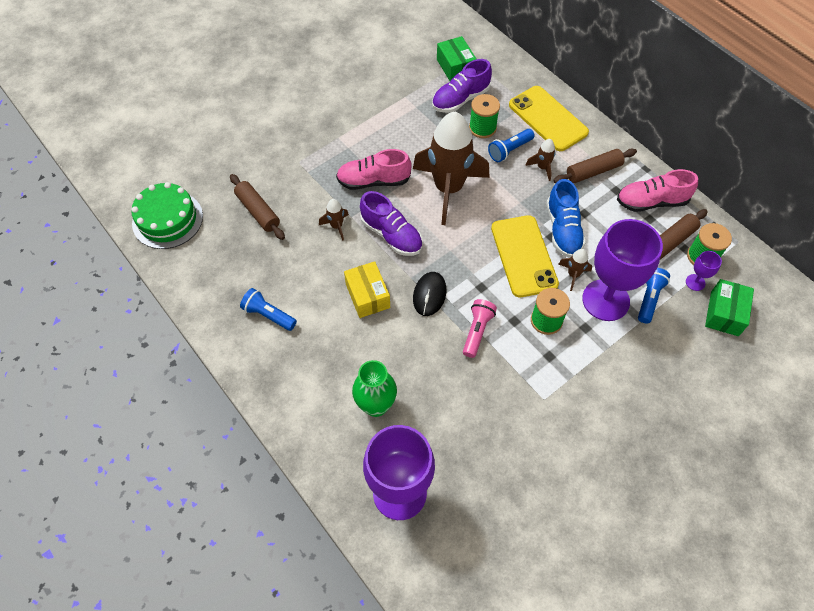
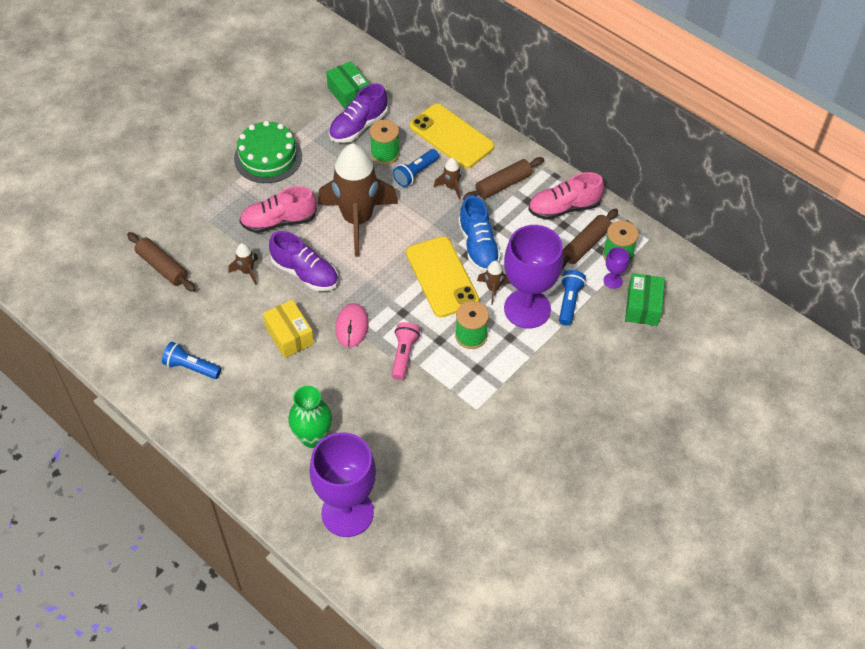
camera: 10 degrees left, 5 degrees down
green cake [131,182,203,249] -> green cake moved to [234,121,302,183]
black mouse [413,272,446,316] -> pink mouse [335,303,369,347]

